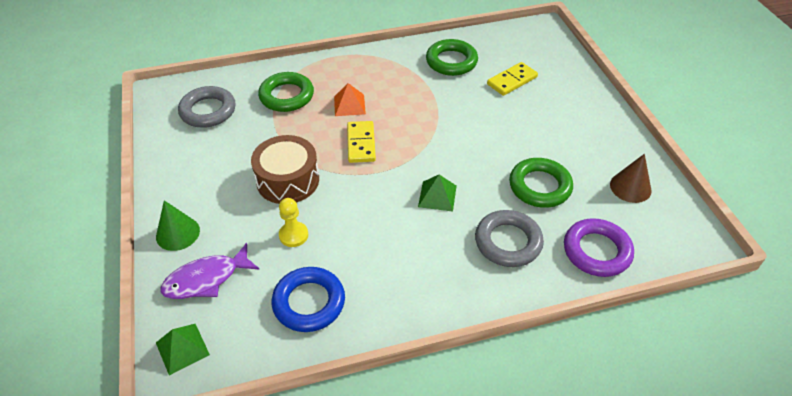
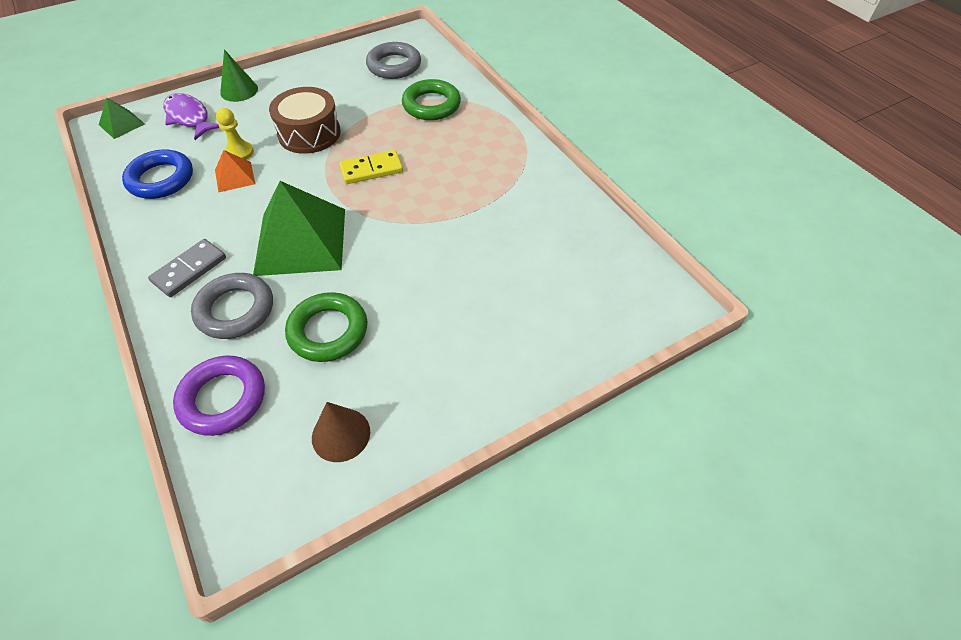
camera: 75 degrees right, 5 degrees up
orange pyramid [334,83,366,116] -> orange pyramid moved to [215,150,255,193]
green pyramid [418,175,457,212] -> green pyramid [253,181,345,276], size x2.15
green ring [426,39,478,76] -> none
yellow domino [487,62,538,96] -> none
none -> grey domino [148,239,226,297]

